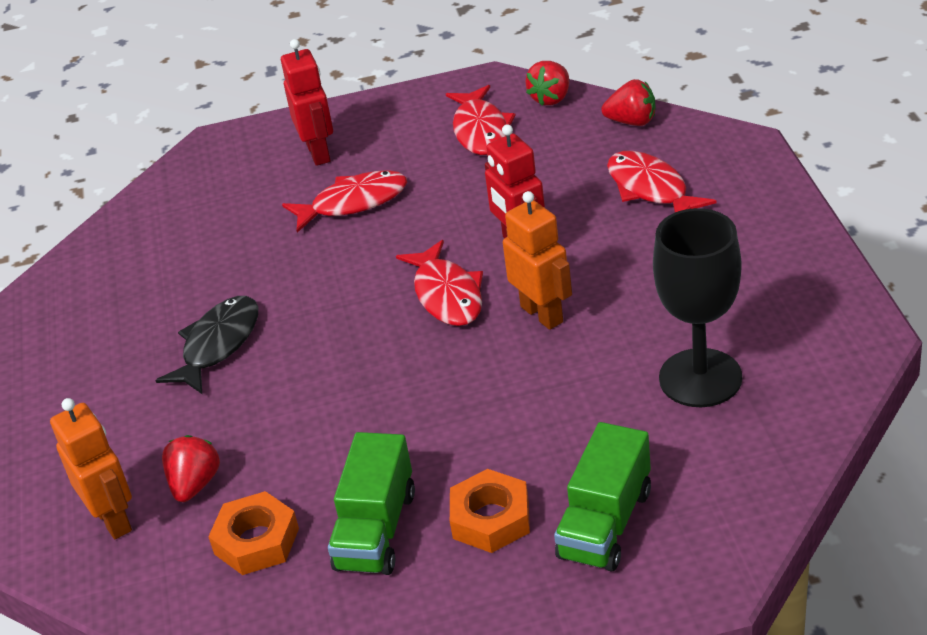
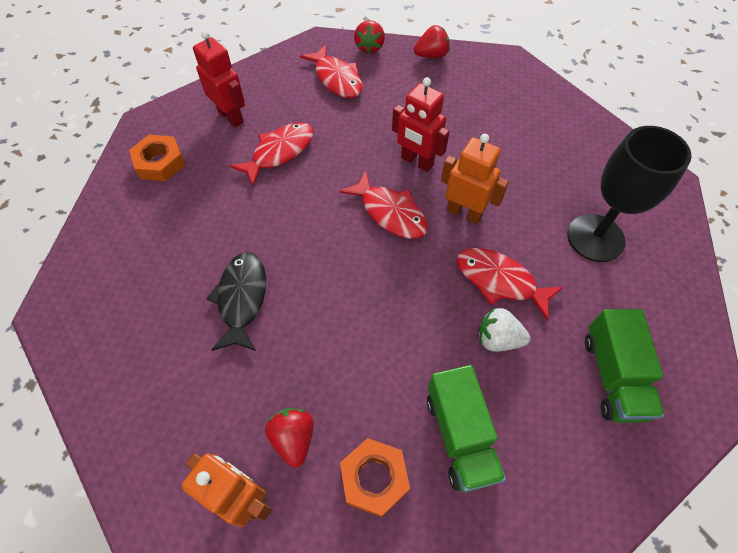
camera: 30 degrees left, 20 degrees up
orange nut [450,469,530,553] -> orange nut moved to [129,135,185,181]
red fish [607,151,717,212] -> red fish moved to [456,248,563,321]
none -> white strawberry [479,308,530,352]

